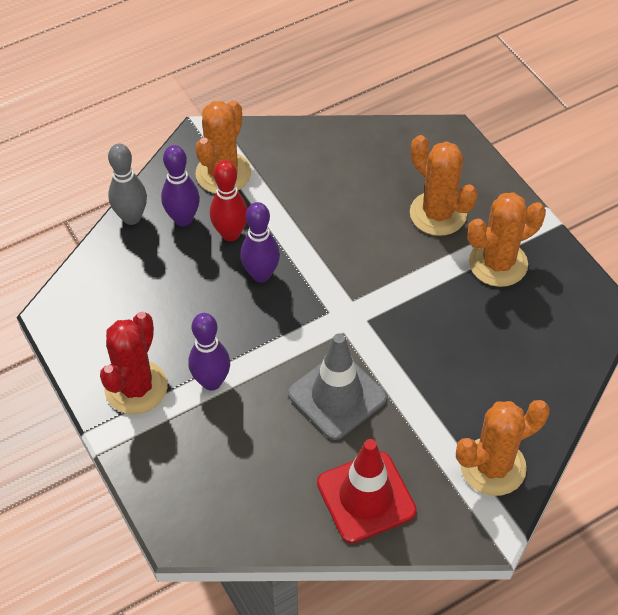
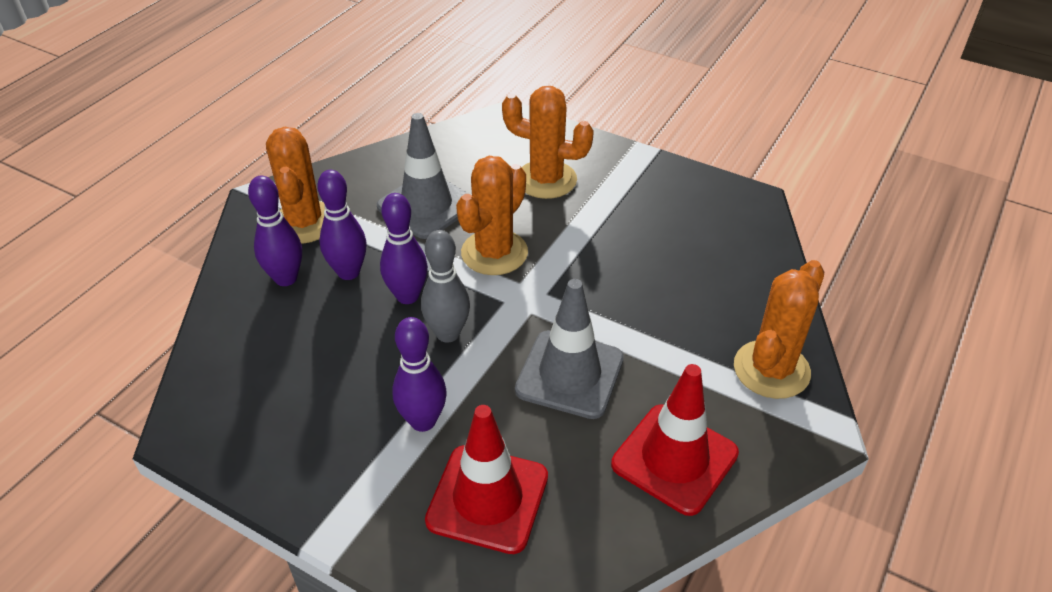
camera: 30 degrees left, 10 degrees down
red cactus [100,312,168,414] -> none
grey bowling pin [108,144,147,225] -> grey bowling pin moved to [421,230,470,343]
red bowling pin [210,160,247,241] -> purple bowling pin [317,170,367,280]
orange cactus [467,192,546,287] -> orange cactus moved to [456,156,528,275]
none -> grey traffic cone [377,113,469,239]
none -> red traffic cone [425,405,548,554]

